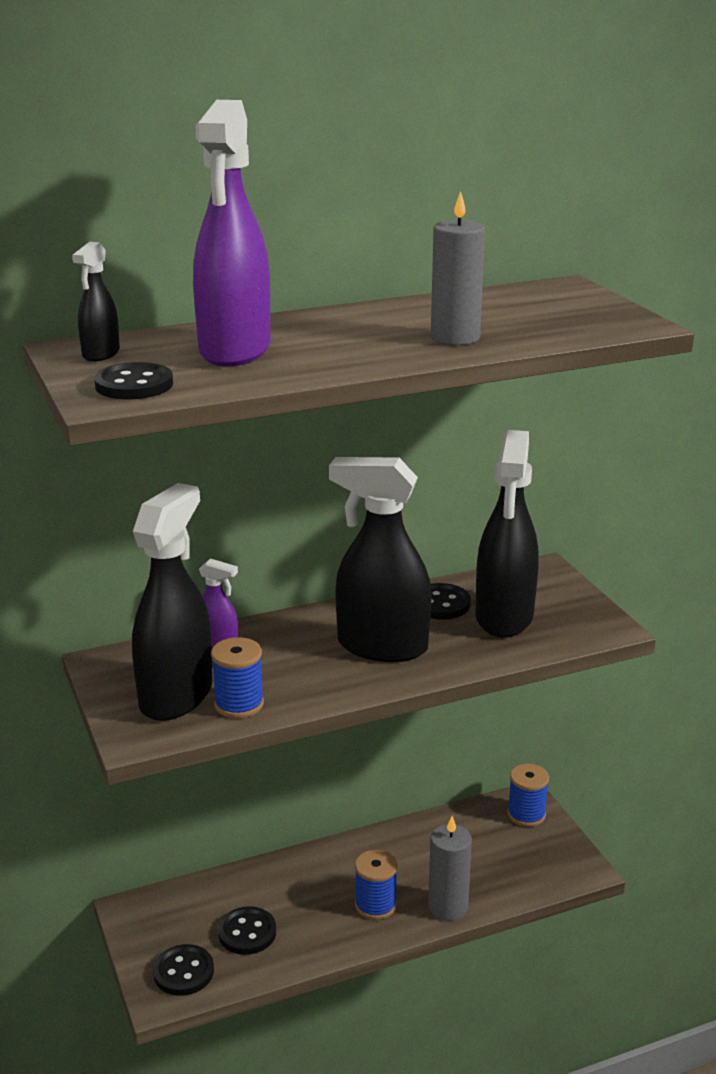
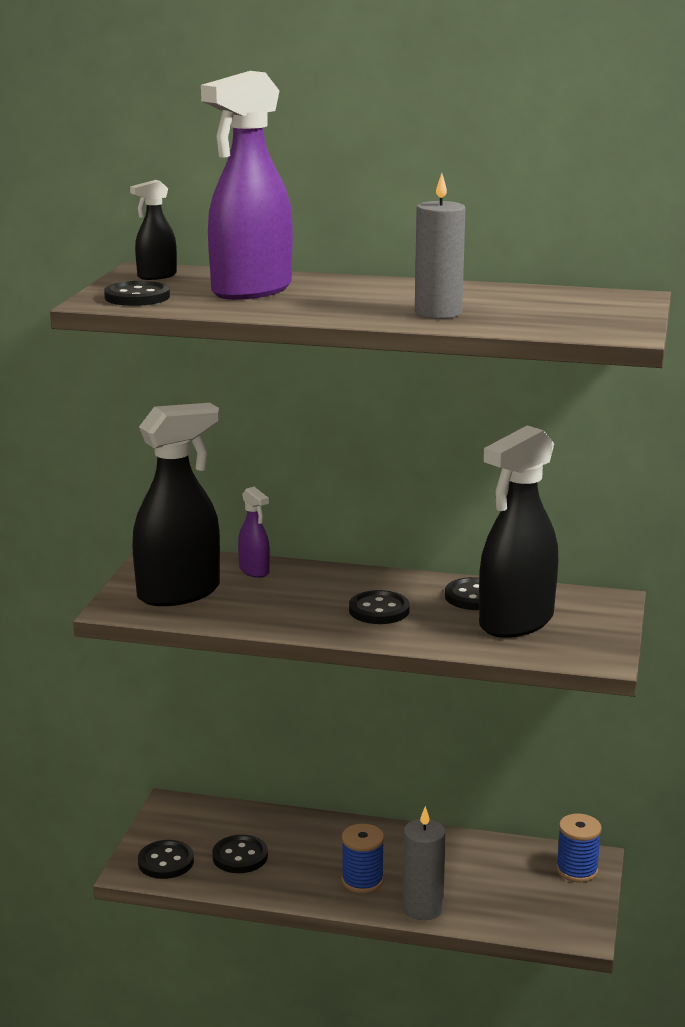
camera: 35 degrees right, 5 degrees down
blue spool [211,637,264,718] -> none
black spray bottle [329,457,432,662] -> black button [349,590,410,624]

